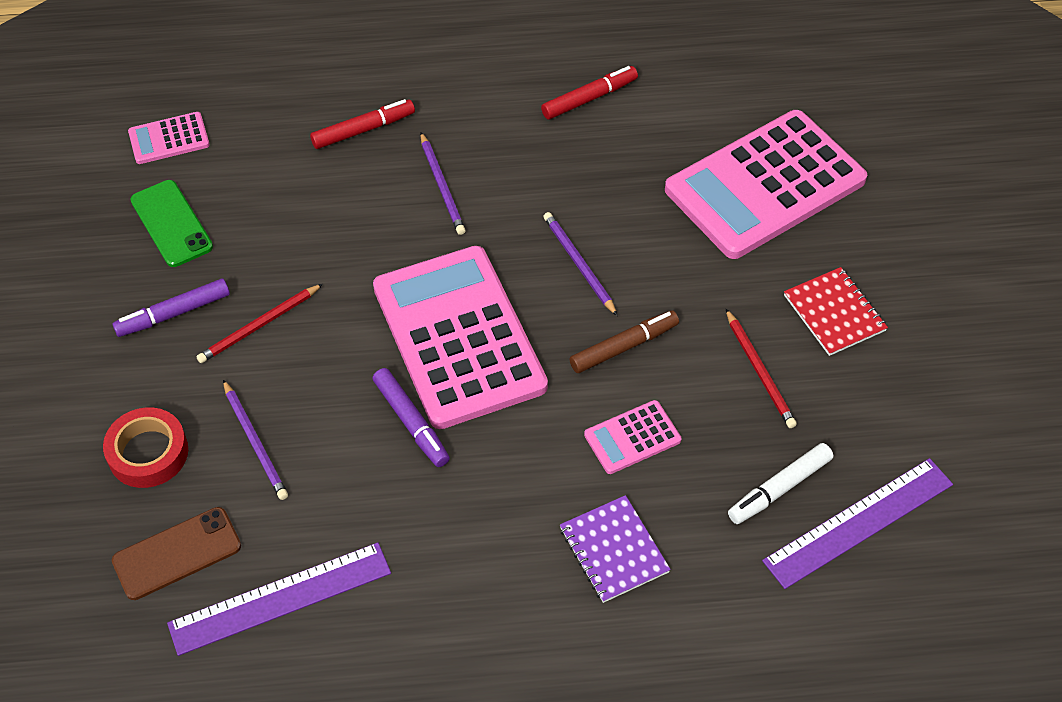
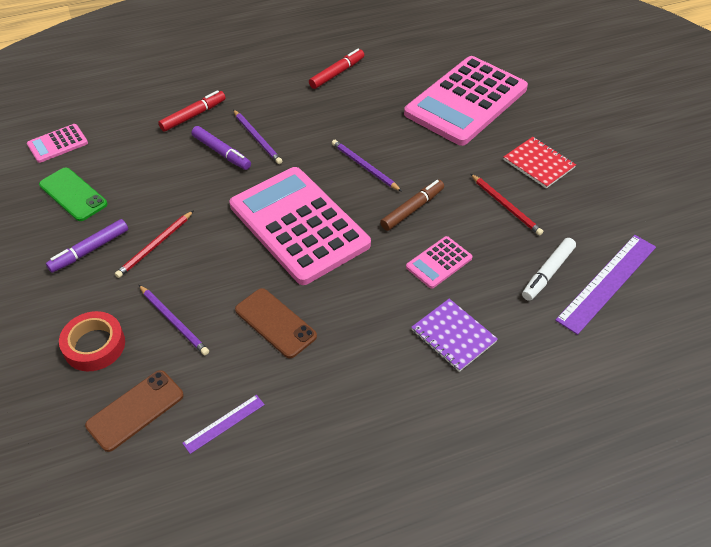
camera: 15 degrees left, 5 degrees down
purple ruler [167,542,391,656] -> purple ruler [182,395,265,454], size x0.51
purple marker [372,368,450,467] -> purple marker moved to [191,126,251,170]
none -> brown phone [235,288,317,358]

